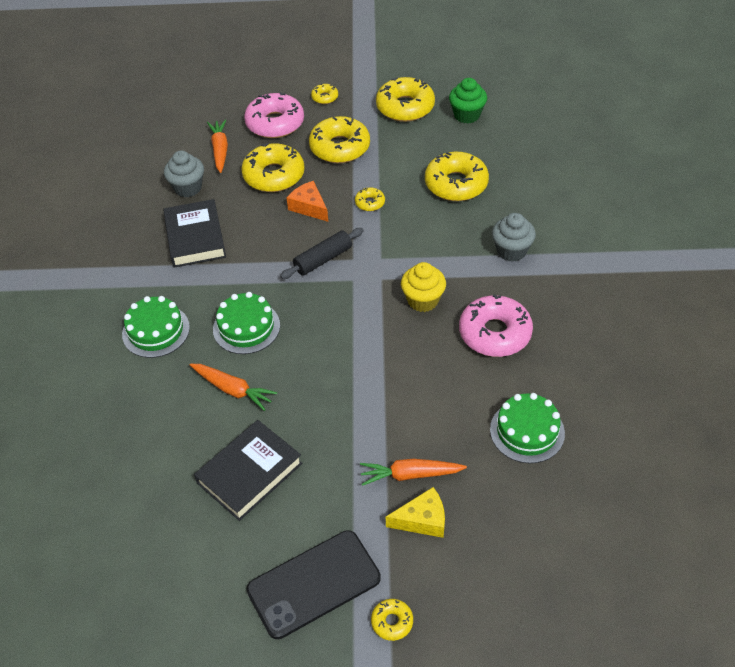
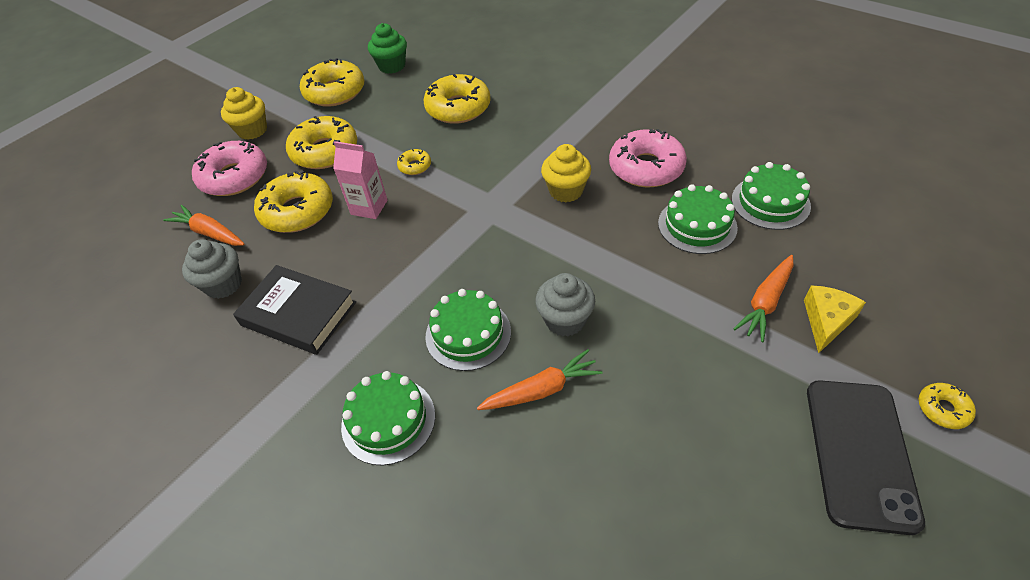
camera: 50 degrees left, 0 degrees up
black book [194,420,303,521] -> none
black rolling pin [280,228,364,279] -> none
orange cheese [287,181,328,222] -> pink carton [333,141,388,219]
yellow donut [311,83,338,104] -> yellow cupcake [221,87,267,140]
grey cupcake [492,213,536,262] -> grey cupcake moved to [535,273,595,336]
none -> green cake [658,184,738,254]

